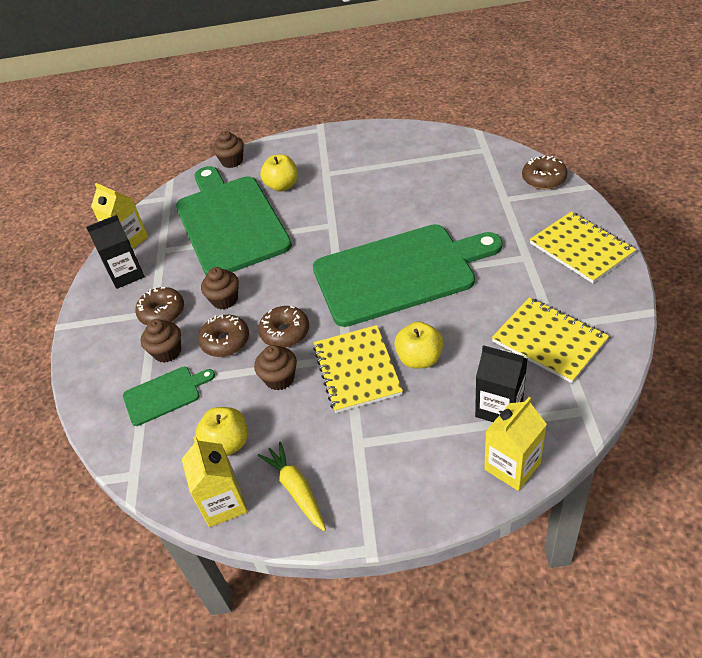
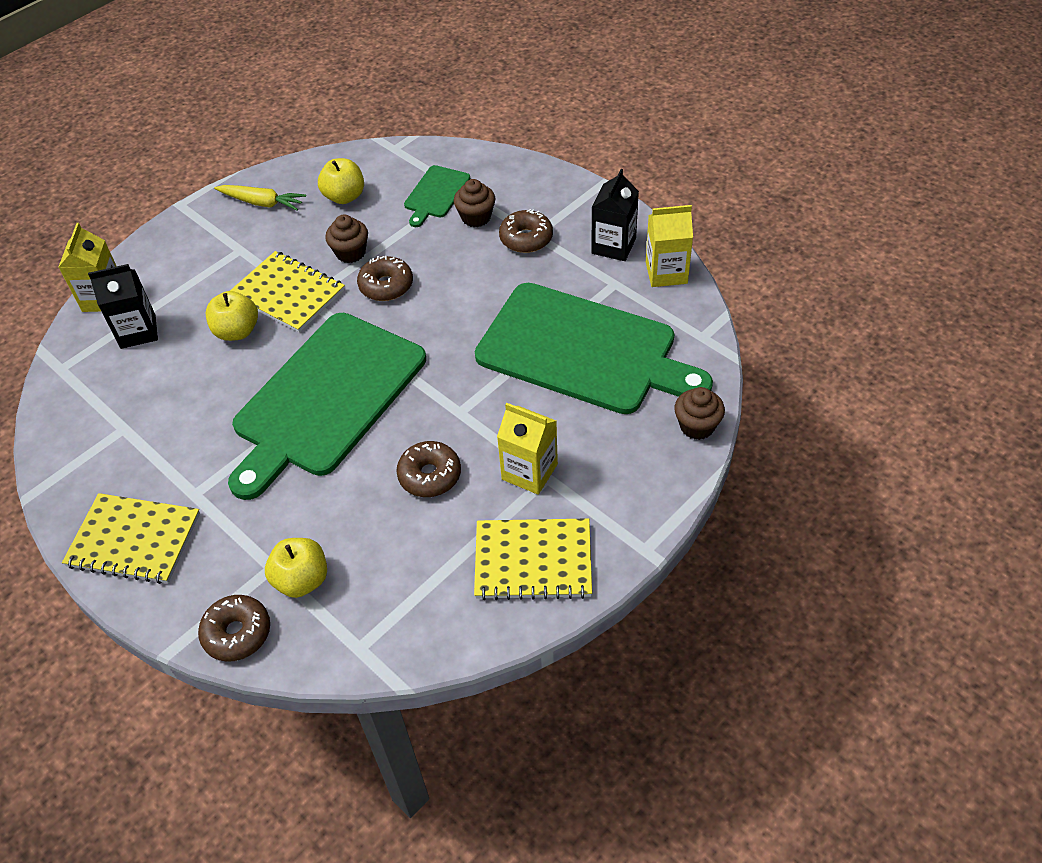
camera: 135 degrees right, 5 degrees up
yellow carton [182,436,248,527] -> yellow carton moved to [497,403,558,495]
brown donut [198,315,249,357] -> brown donut moved to [396,441,461,497]
brown cupcake [201,267,239,309] -> none
yellow apple [261,154,298,192] -> yellow apple moved to [265,538,327,598]
yellow notebook [492,298,609,383] -> yellow notebook moved to [474,518,592,600]

